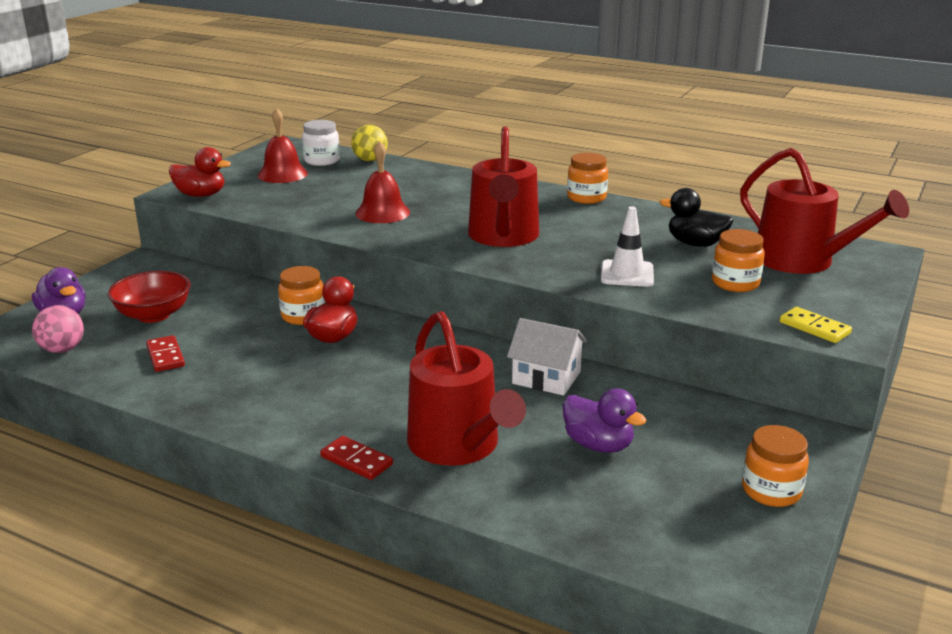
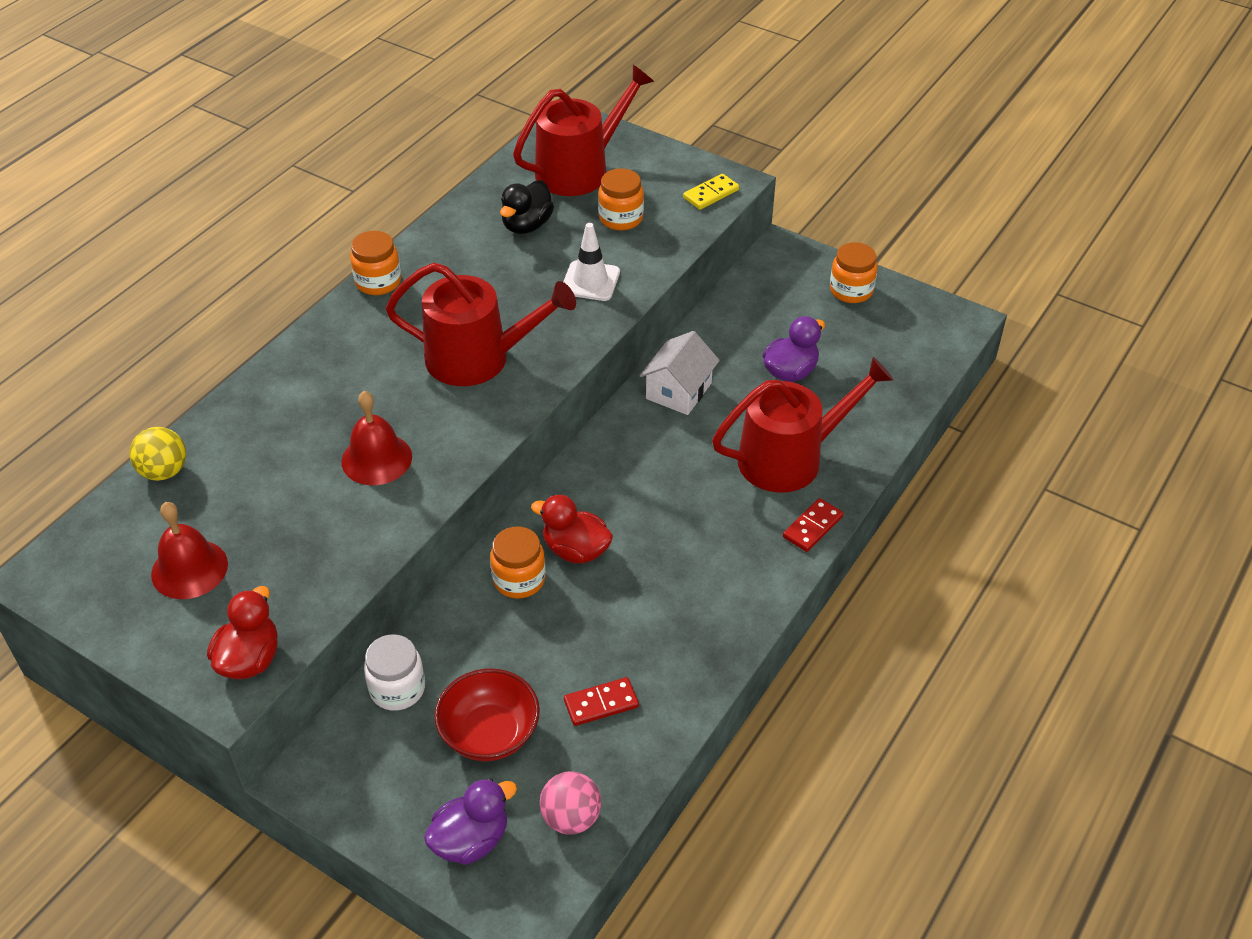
camera: 85 degrees left, 20 degrees up
white jar [302,120,340,166] -> white jar moved to [364,634,425,711]

